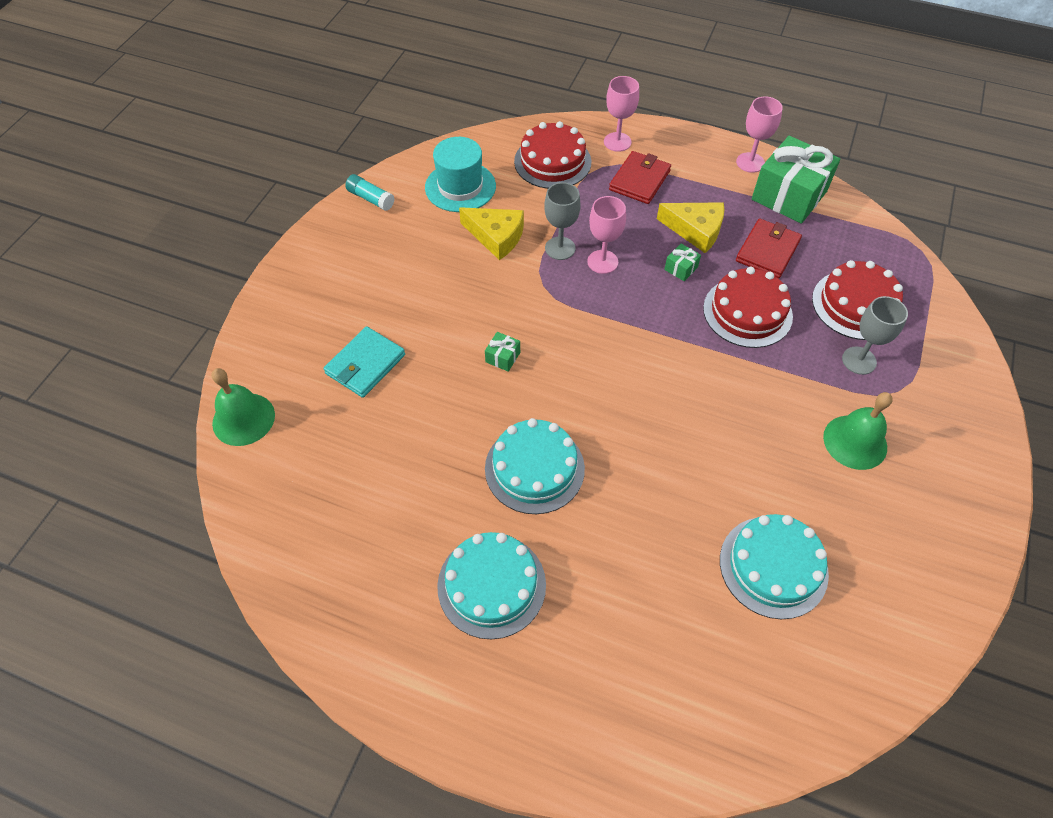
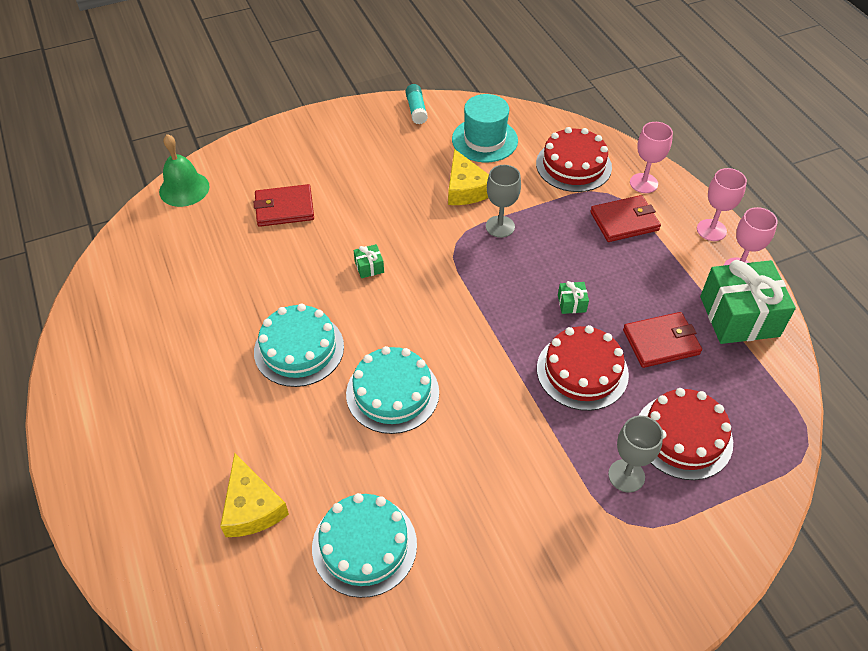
camera: 45 degrees right, 5 degrees down
turquoise wallet [323,326,405,398] -> red wallet [254,184,314,227]
turquoise cake [437,532,546,639] -> turquoise cake moved to [346,346,439,434]
pink goblet [587,196,626,274] -> pink goblet moved to [697,168,747,241]
yellow cheese [657,202,724,253] -> yellow cheese moved to [220,453,289,537]
green bell [823,392,893,470] -> none

